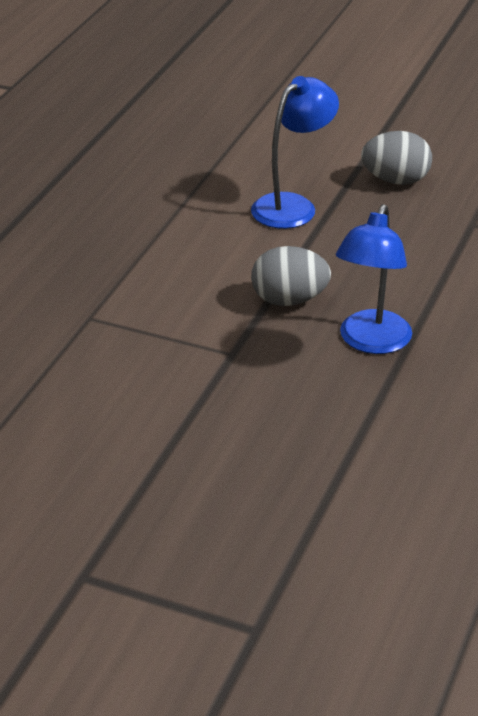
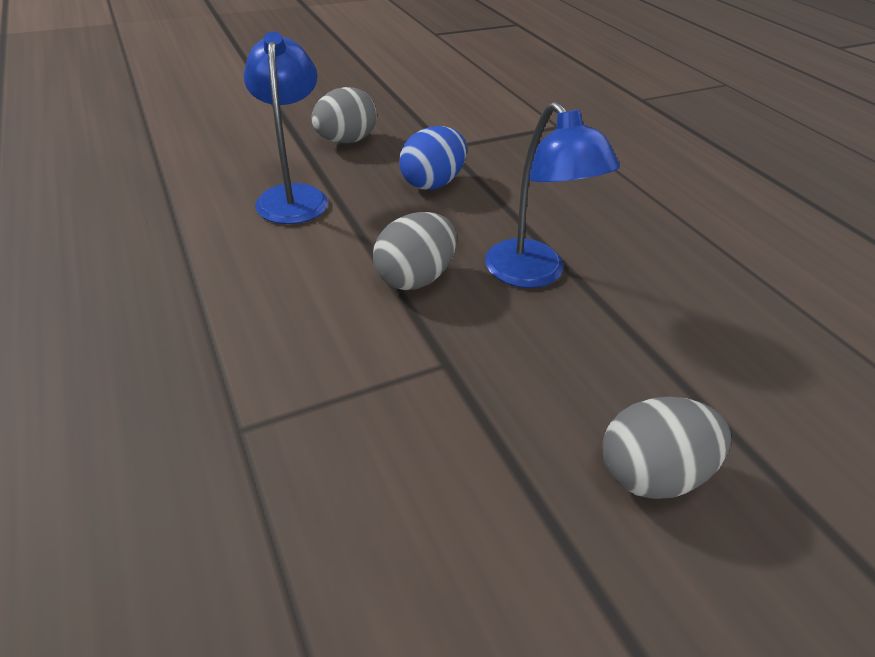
camera: 50 degrees left, 5 degrees up
none -> blue egg [399,126,467,190]
none -> grey egg [602,397,731,499]

